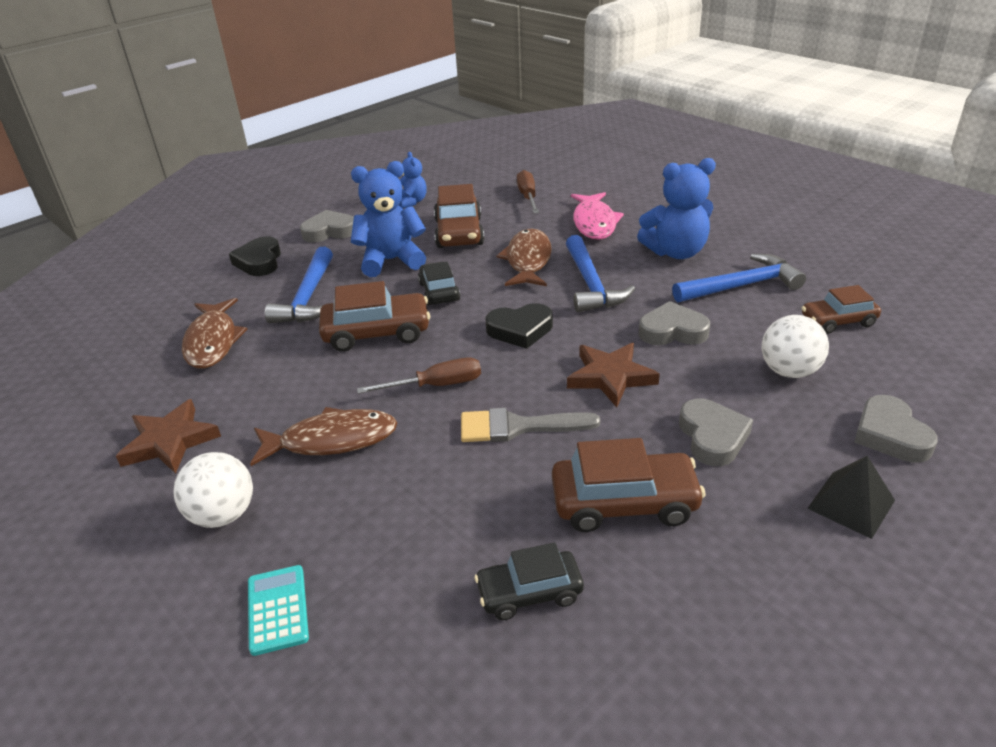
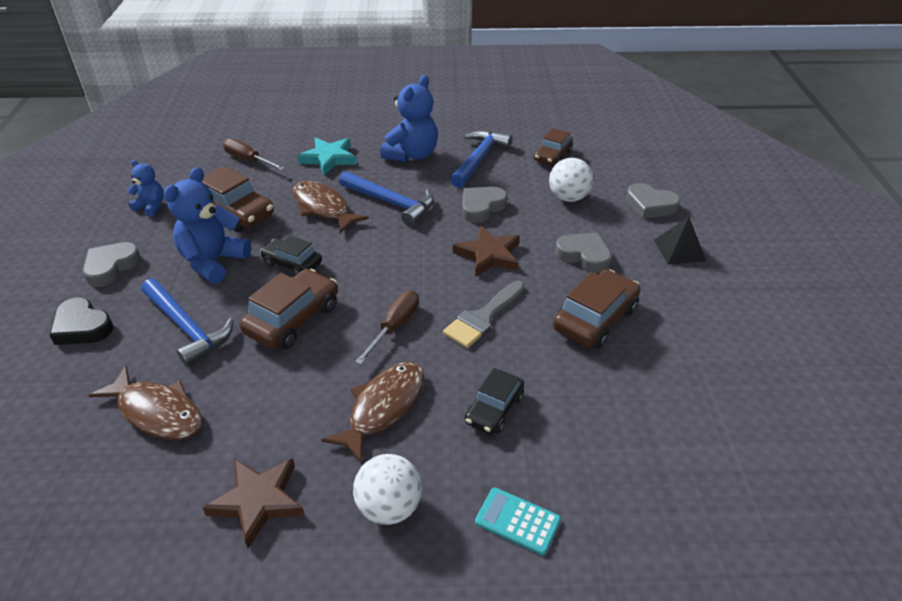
camera: 50 degrees left, 5 degrees up
black car [474,543,584,620] -> black car moved to [465,368,524,434]
black heart [486,303,553,349] -> none
pink fish [571,192,624,240] -> turquoise star [297,138,357,175]

